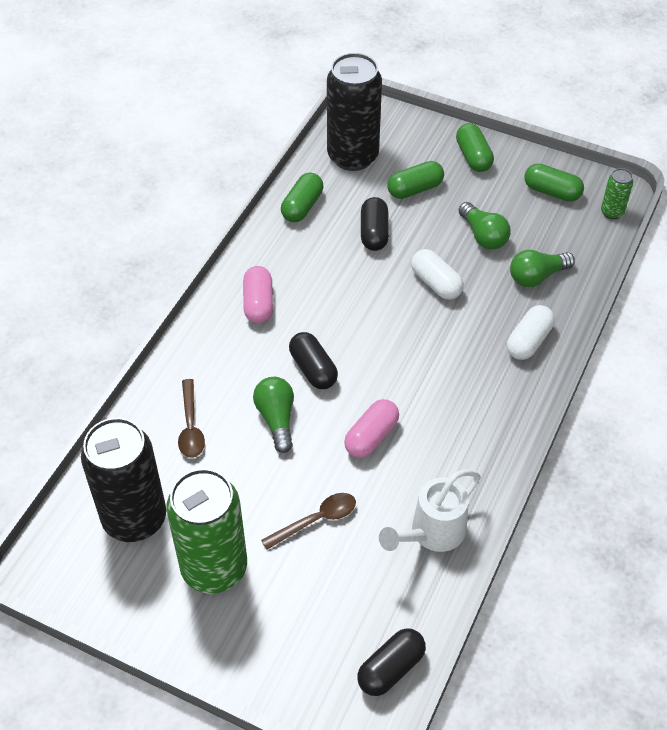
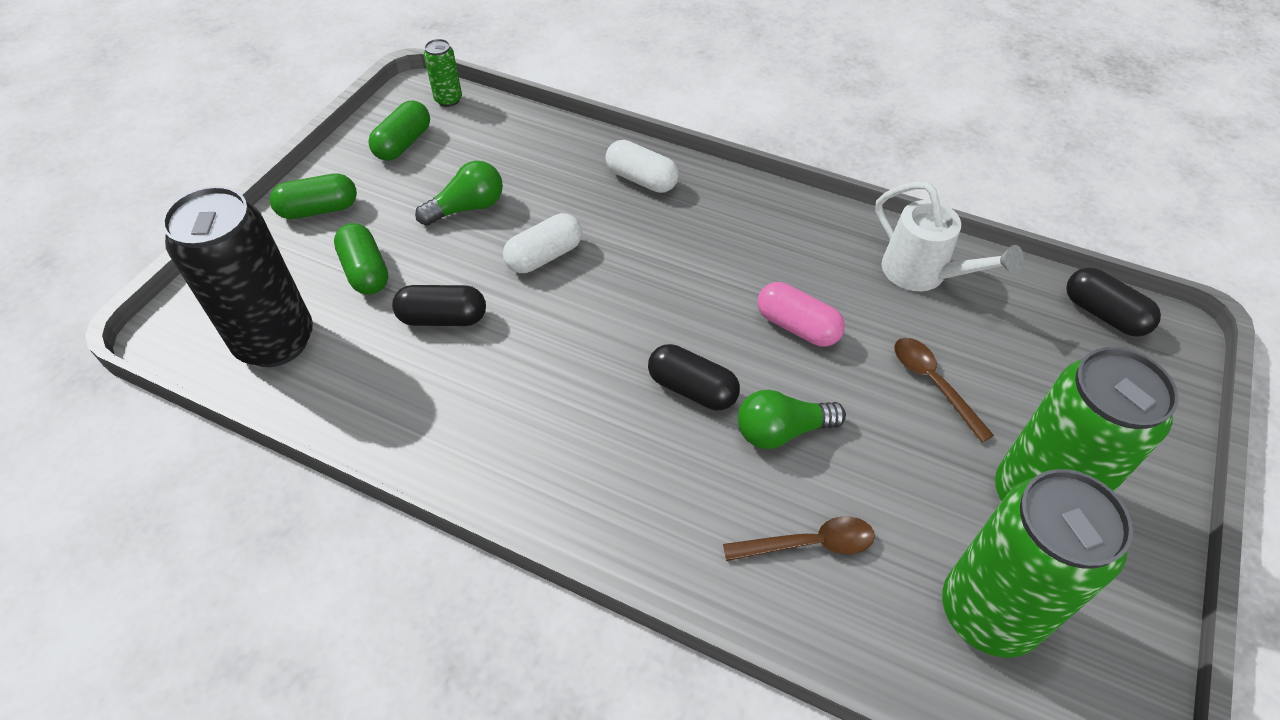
camera: 90 degrees left, 0 degrees up
black can [81,418,166,542] -> green can [942,469,1133,657]
pink capsule [243,266,273,323] -> none
green capsule [281,173,323,222] -> none
black capsule [289,332,338,389] -> black capsule turned 60 degrees clockwise [648,344,740,410]
green light bulb [510,250,575,287] -> none

